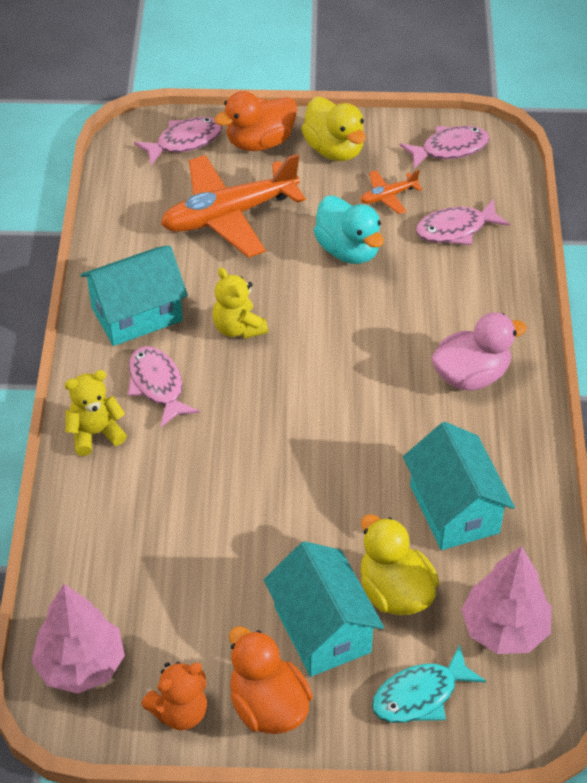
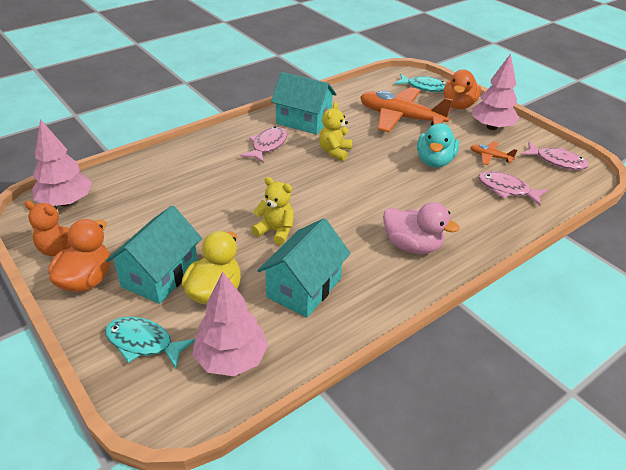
camera: 50 degrees right, 10 degrees down
yellow teddy bear [64,370,127,456] -> yellow teddy bear moved to [252,177,294,245]
pink fish [134,117,222,166] -> turquoise fish [395,74,446,92]
orange duck [214,91,297,151] -> orange duck turned 90 degrees counterclockwise [444,70,481,109]
yellow duck [301,97,366,161] -> pink tree [472,54,519,130]

